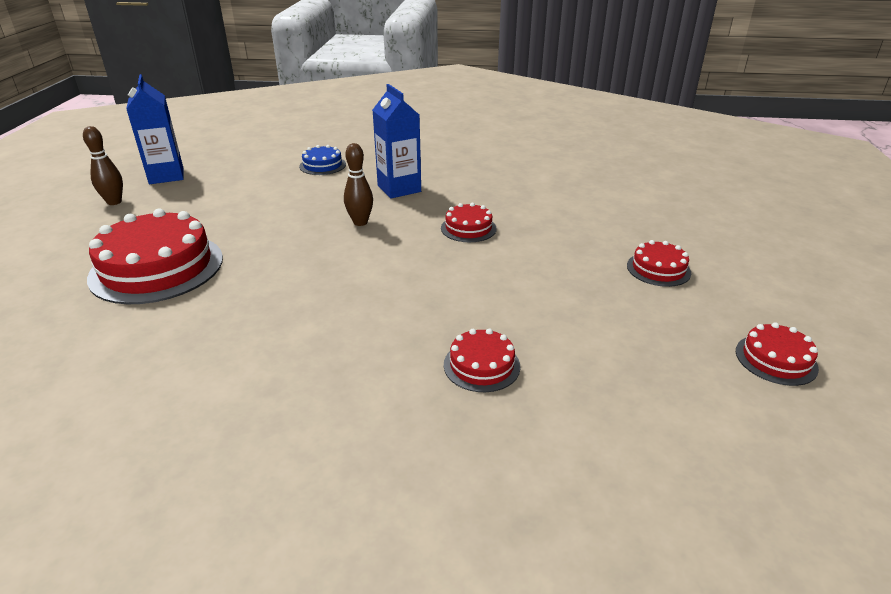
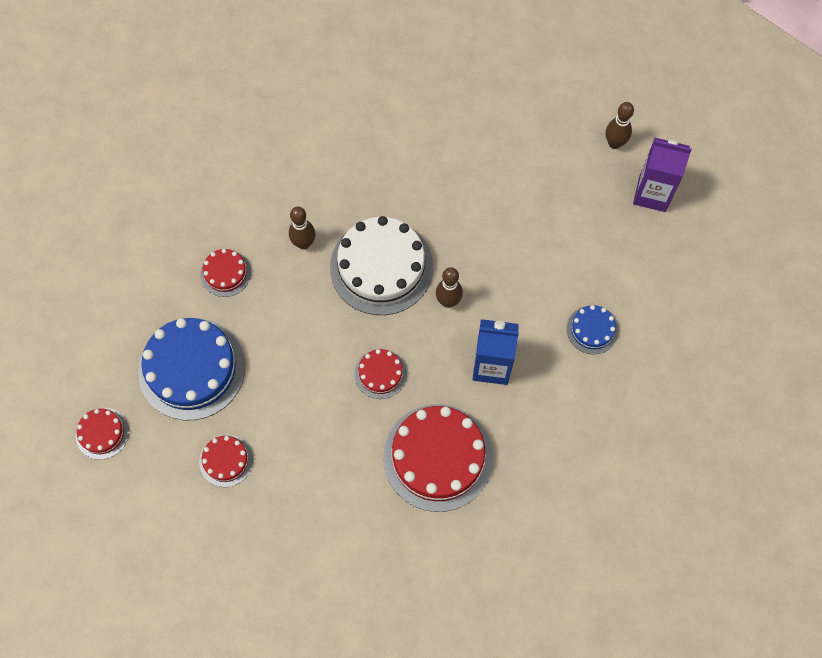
camera: 125 degrees right, 35 degrees up
red cake [87,209,223,304] -> red cake moved to [383,404,493,512]
blue carton [126,74,184,184] -> purple carton [633,138,692,212]
none -> blue cake [138,318,245,420]
none -> brown bowling pin [289,207,316,249]
none -> white cake [330,216,433,315]

